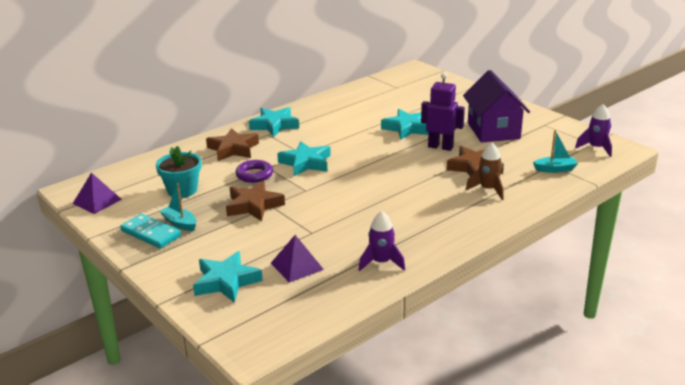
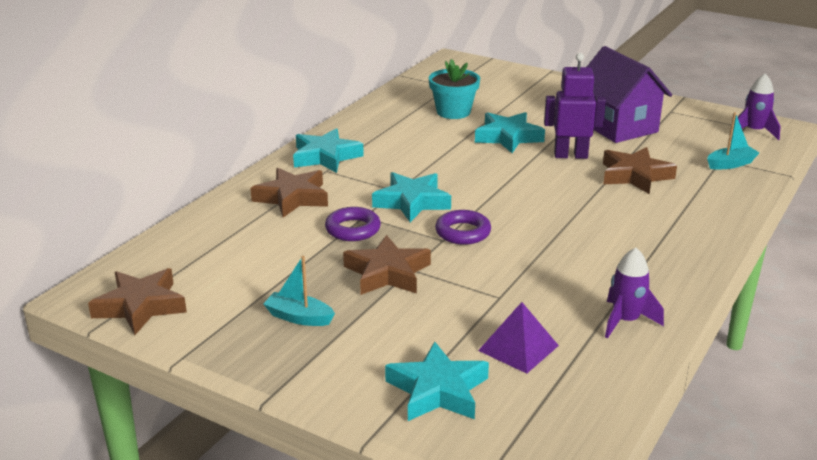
camera: 20 degrees left, 0 degrees up
purple pyramid [73,173,122,214] -> brown star [88,268,187,335]
turquoise domino [120,214,181,249] -> none
turquoise flower pot [156,146,201,198] -> turquoise flower pot moved to [429,59,480,119]
brown rocket [466,143,503,200] -> none
none -> purple ring [435,210,491,245]

